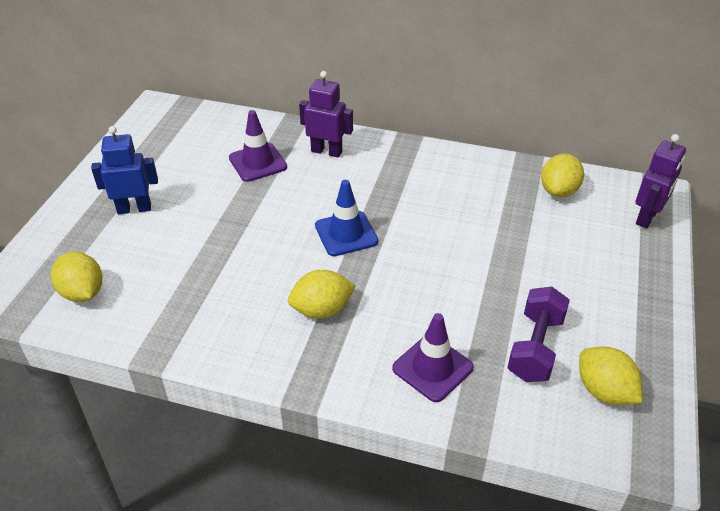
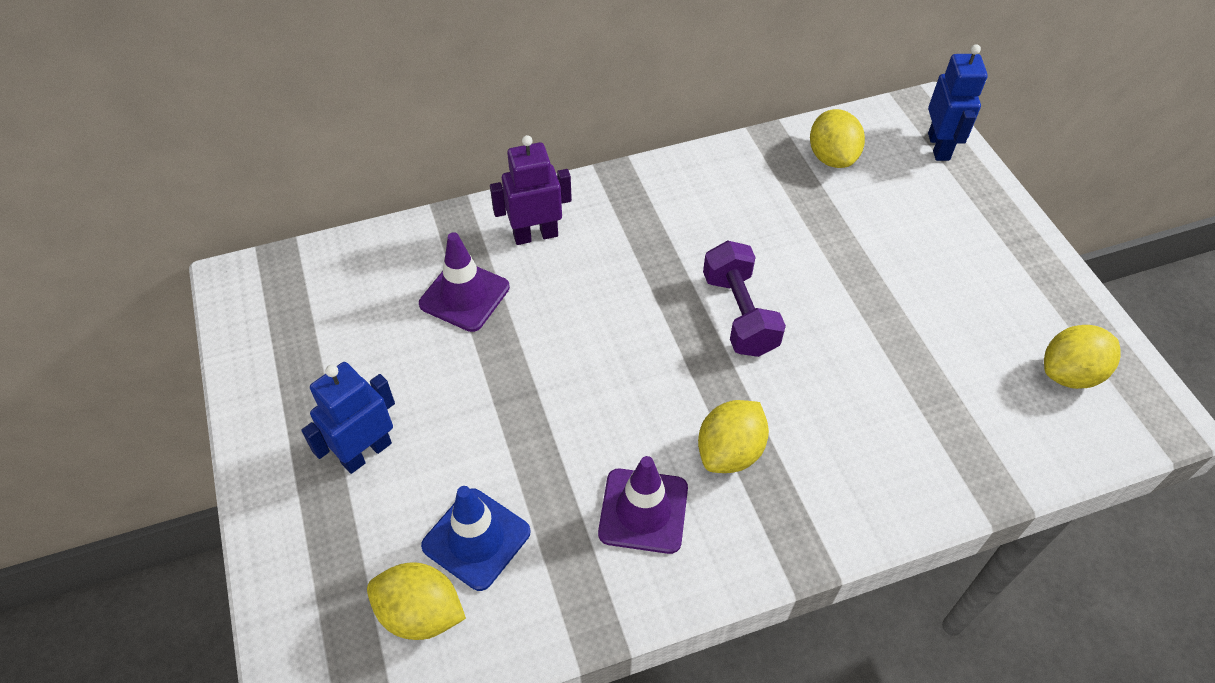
camera: 35 degrees left, 10 degrees up
blue traffic cone [315,180,378,256] -> blue traffic cone moved to [421,486,531,591]
purple traffic cone [392,313,474,402] -> purple traffic cone moved to [598,456,688,554]
purple dumbbell [507,287,570,382] -> purple dumbbell moved to [703,240,786,357]
yellow lemon [579,346,643,405] -> yellow lemon turned 45 degrees counterclockwise [1044,325,1121,389]
purple robot [635,134,686,228] -> blue robot [928,44,988,161]

